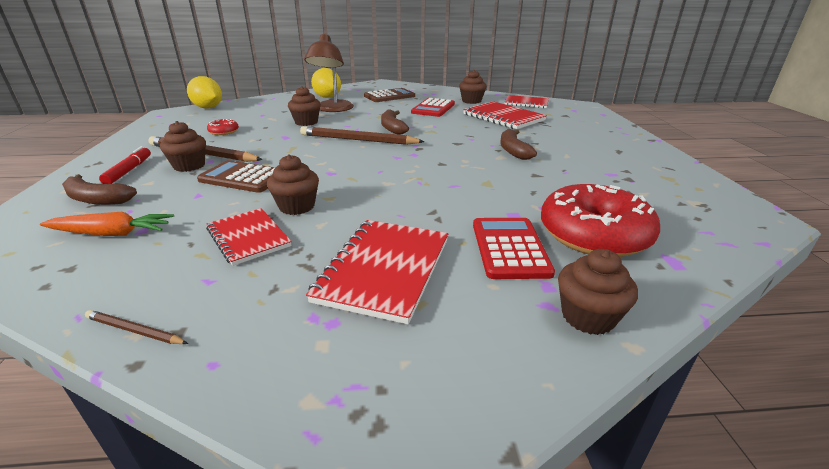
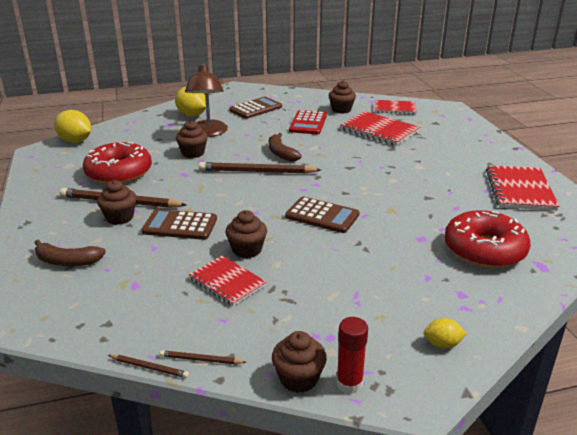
camera: 10 degrees left, 0 degrees up
orange carrot [40,212,174,236] -> none
red marker [99,146,151,184] -> none
red donut [207,119,239,135] -> red donut [83,142,152,184], size x2.29
red notebook [306,220,448,324] -> red notebook moved to [486,165,559,211]
red calculator [473,218,555,279] -> none
brown banana [500,129,537,160] -> none
brown cupcake [558,249,638,335] -> brown cupcake moved to [272,331,327,393]
none -> brown pencil [108,355,189,378]
none -> brown calculator [285,197,359,233]
none -> red glue stick [337,317,368,394]
none -> yellow lemon [424,318,467,348]

